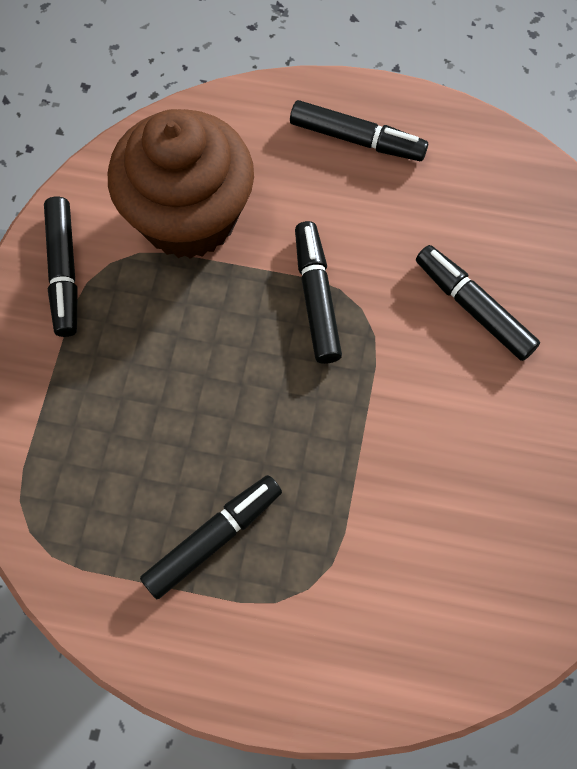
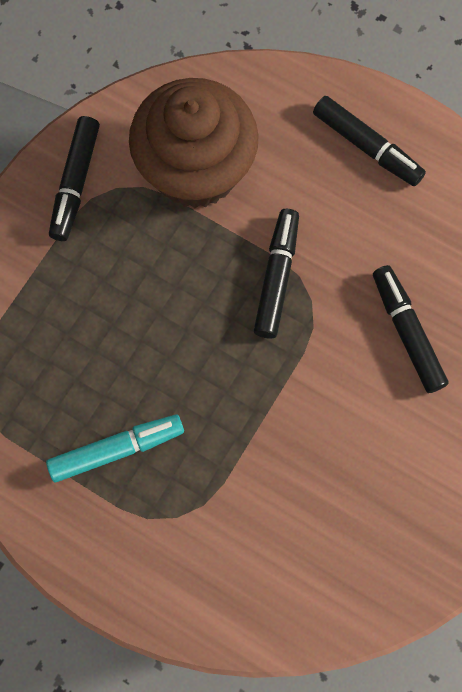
camera: 20 degrees right, 5 degrees up
black marker [140,475,282,599] -> turquoise marker [46,415,184,482]

